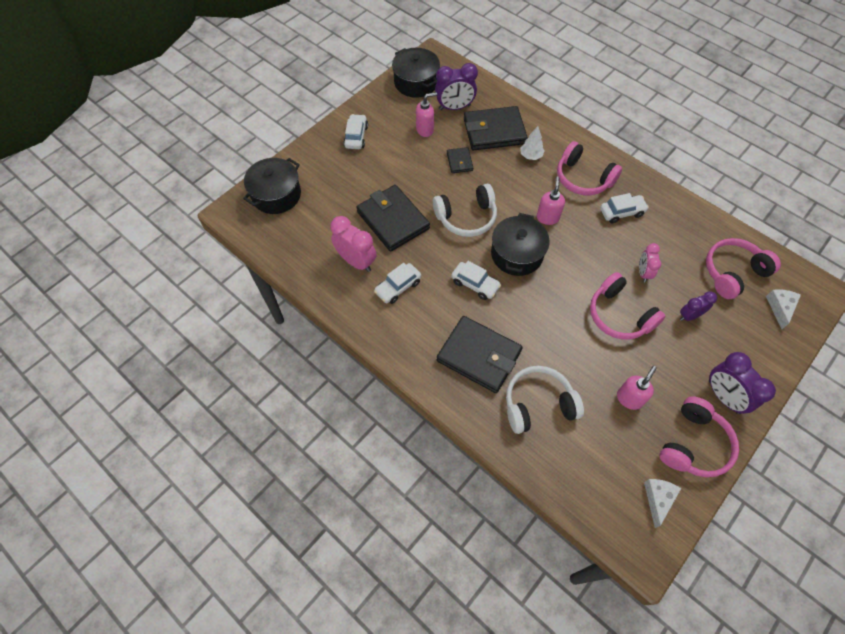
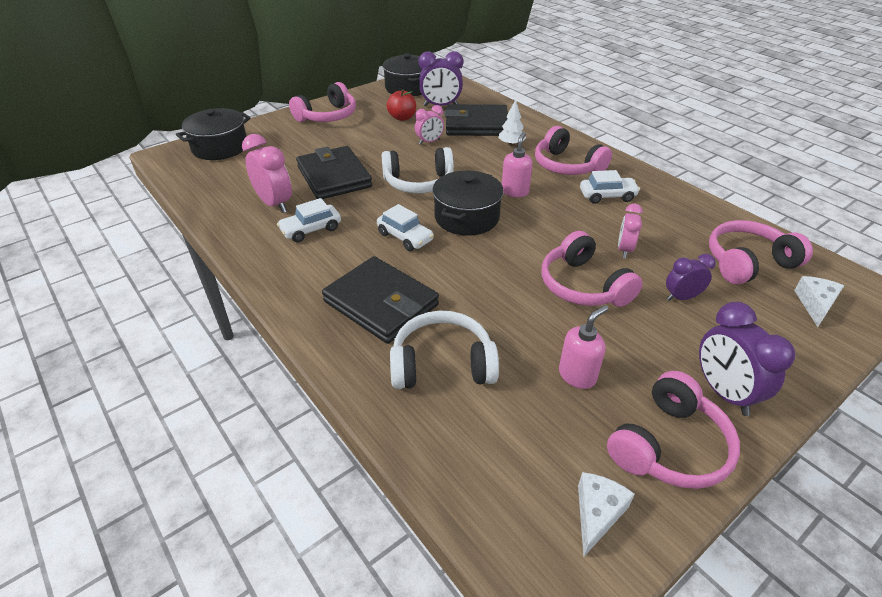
camera: 10 degrees right, 20 degrees down
white car [343,114,368,149] -> pink headphones [289,82,356,122]
pink soap dispenser [416,92,437,137] -> red apple [387,89,416,121]
black wallet [447,147,473,173] -> pink clock [415,105,444,145]

